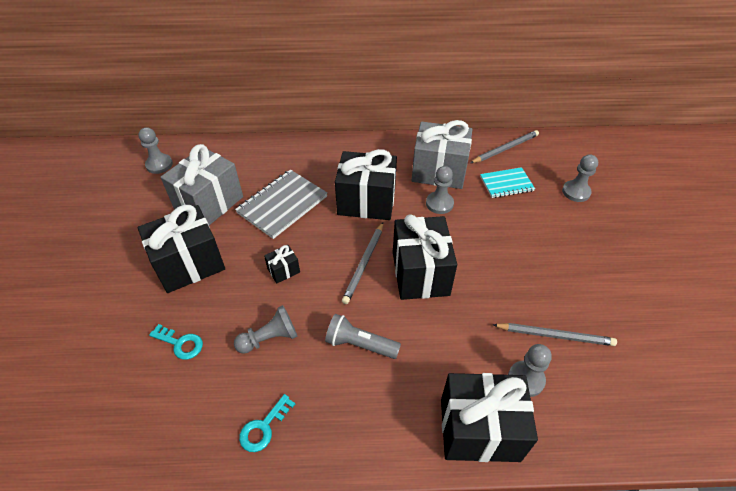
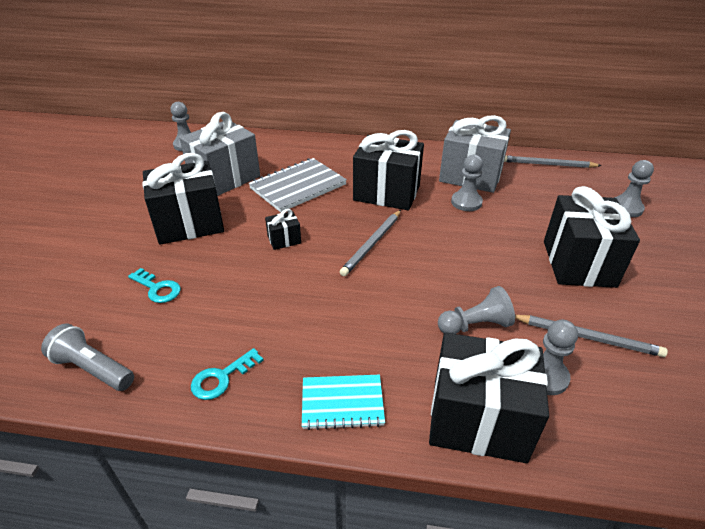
camera: 10 degrees right, 10 degrees down
grey pawn [234,305,298,354] -> grey pawn moved to [438,286,515,334]
grey flashlight [325,314,401,359] -> grey flashlight moved to [41,324,134,391]
black gift [393,214,457,300] -> black gift moved to [544,186,640,288]
grey pencil [470,130,539,163] -> grey pencil turned 150 degrees counterclockwise [504,155,602,168]
turquoise notebook [480,167,535,198] -> turquoise notebook moved to [302,375,385,430]

